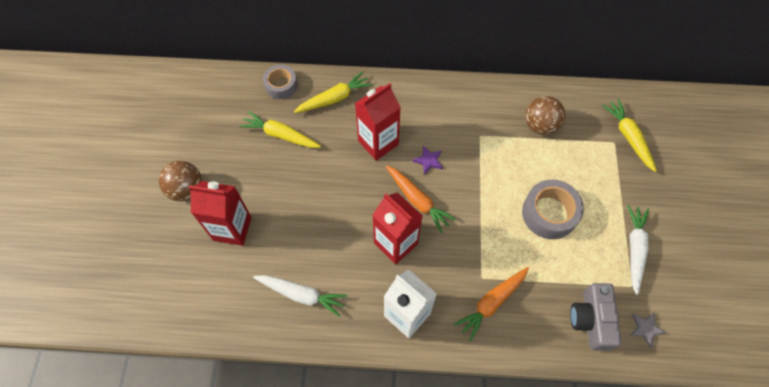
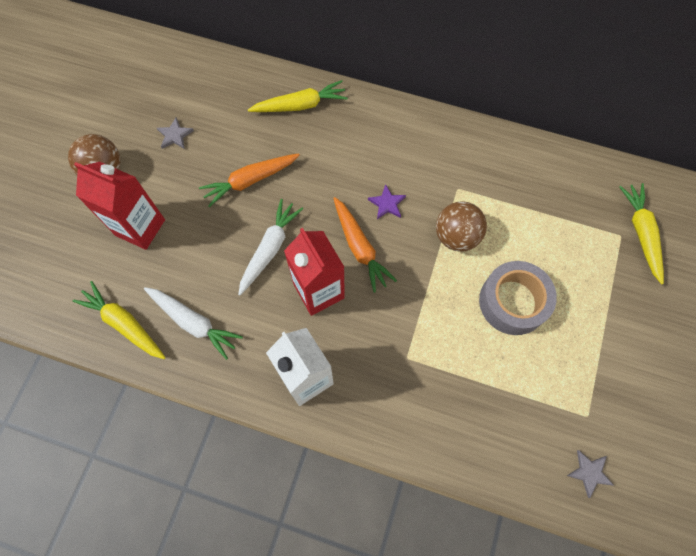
camera: 15 degrees right, 5 degrees up
yellow carrot [239,111,321,148] -> yellow carrot moved to [72,281,166,359]
grey tape [263,65,298,99] -> none
red carton [355,83,401,161] -> none
orange carrot [454,267,529,341] -> orange carrot moved to [199,153,299,207]
brown ball [525,96,565,135] -> brown ball moved to [436,201,487,252]
grey camera [570,283,622,351] -> none
white carrot [627,205,649,295] -> white carrot moved to [238,199,303,295]
none -> grey star [157,117,194,149]

